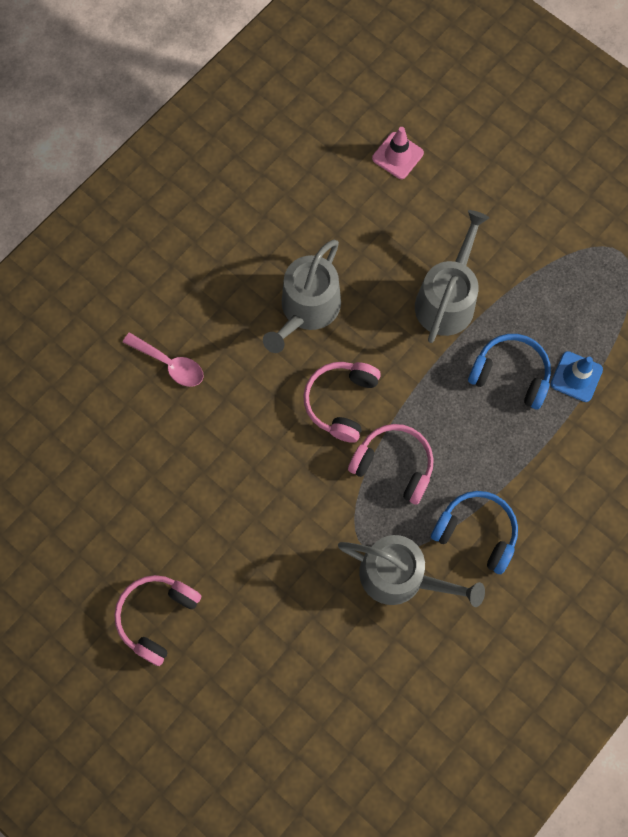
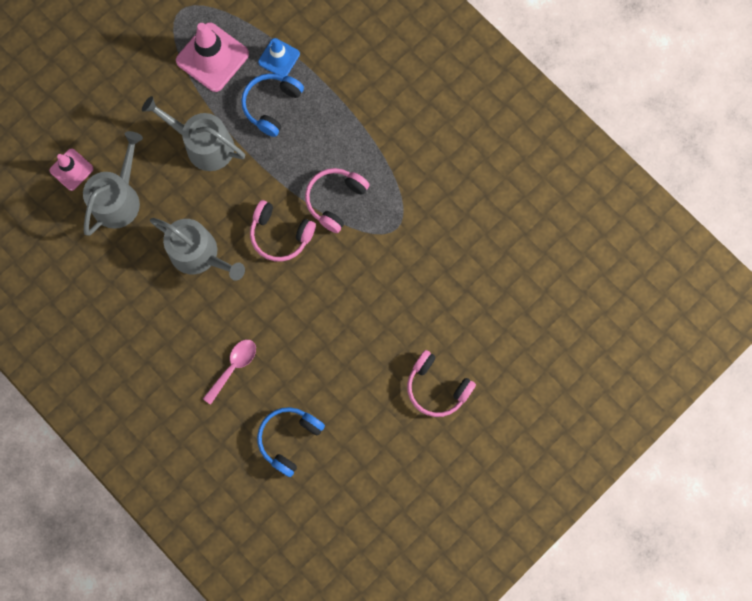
camera: 85 degrees left, 5 degrees up
grey watering can [338,535,485,607] -> grey watering can moved to [83,131,143,236]
blue headphones [431,491,518,574] -> blue headphones moved to [257,407,325,477]
none -> pink traffic cone [176,22,249,92]

